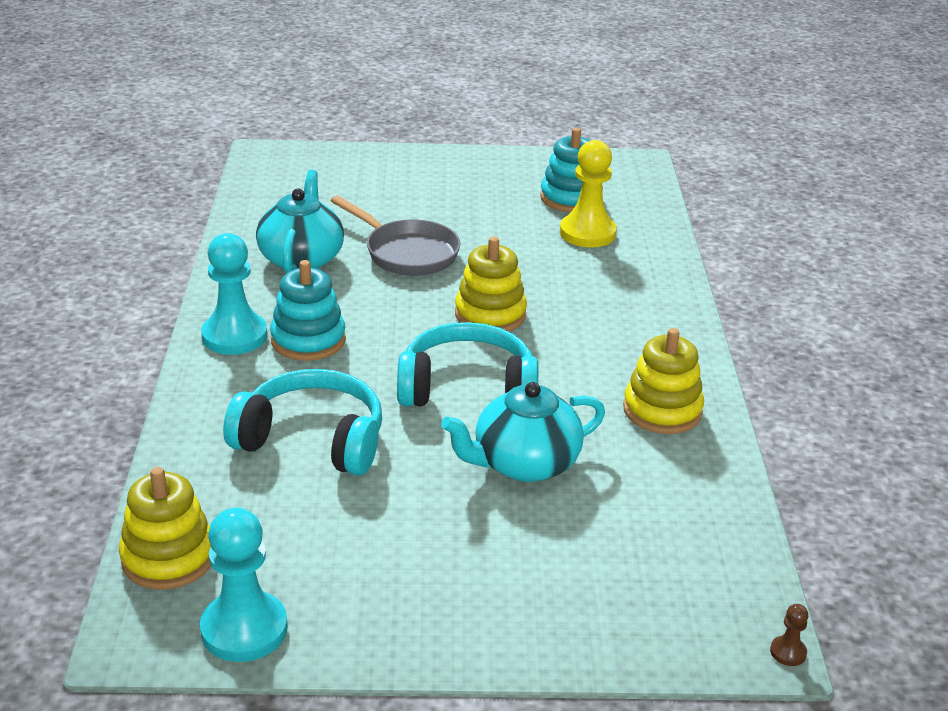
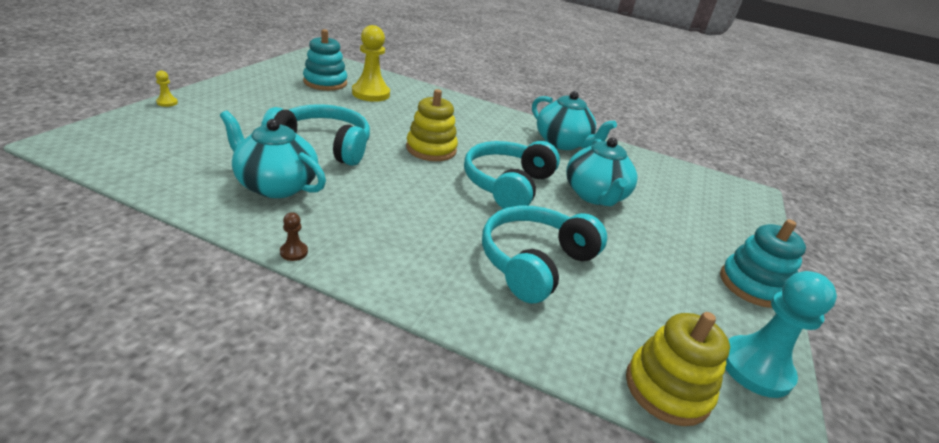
camera: 70 degrees left, 0 degrees up
turquoise pawn [201,233,267,355] -> none
turquoise stacking toy [270,260,346,361] -> turquoise stacking toy moved to [720,219,806,308]
grey pan [331,196,461,276] -> turquoise headphones [261,104,370,166]
yellow stacking toy [623,328,704,434] -> turquoise teapot [532,91,617,150]
brown pawn [770,604,808,666] -> brown pawn moved to [280,212,308,261]
none -> yellow pawn [155,70,178,107]

